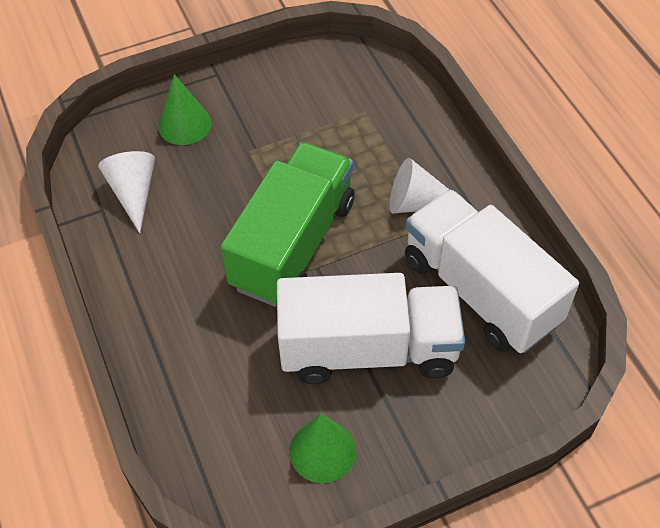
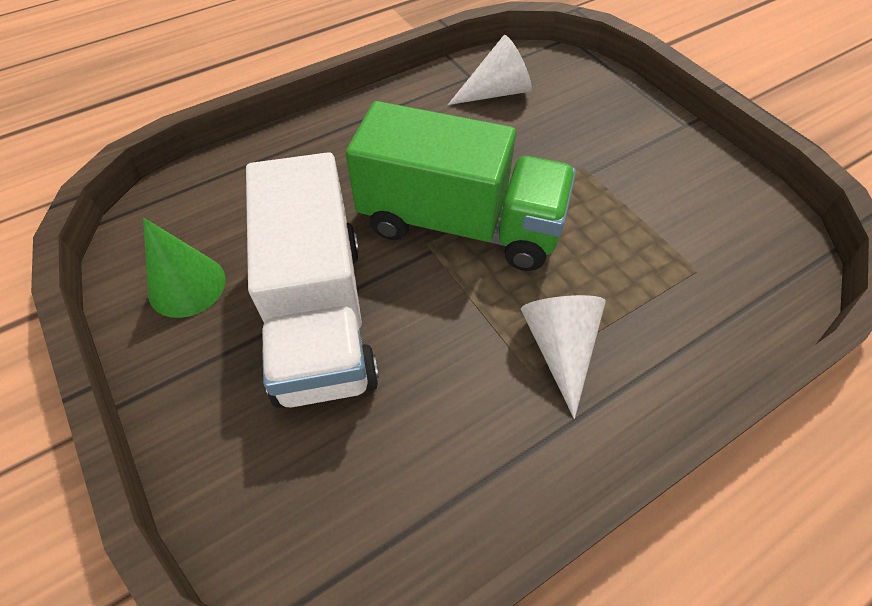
camera: 80 degrees right, 0 degrees up
green cone [158,74,211,145] -> none
white truck [405,189,579,353] -> none

